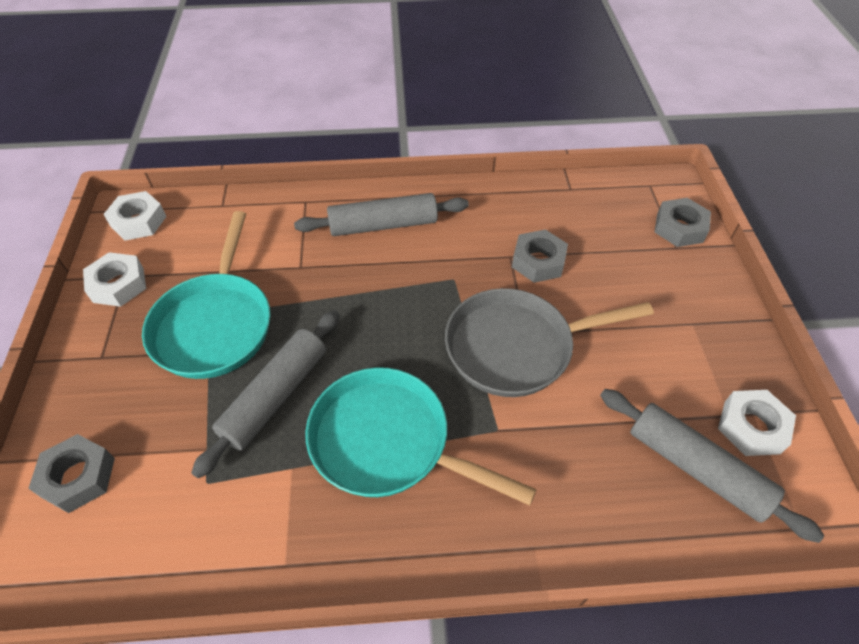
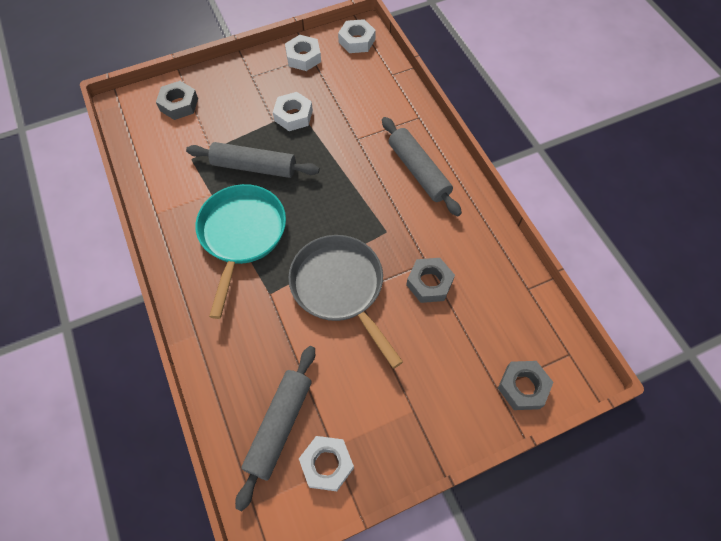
camera: 70 degrees right, 10 degrees up
turquoise pan [142,211,270,379] -> white nut [273,92,313,131]

